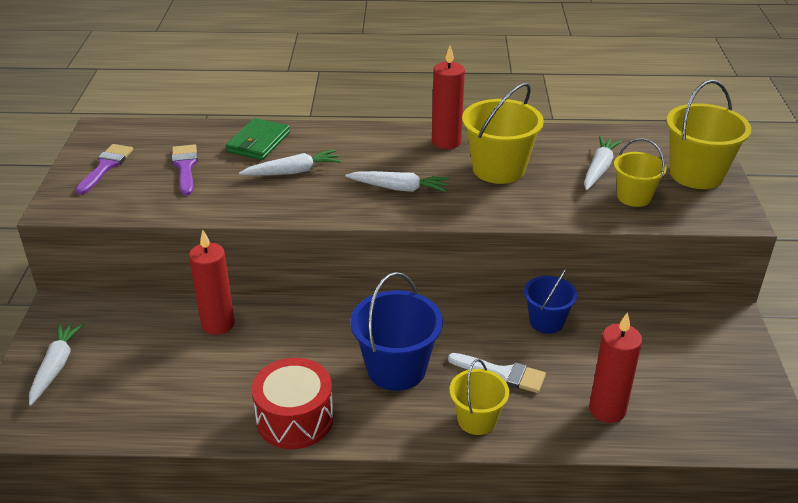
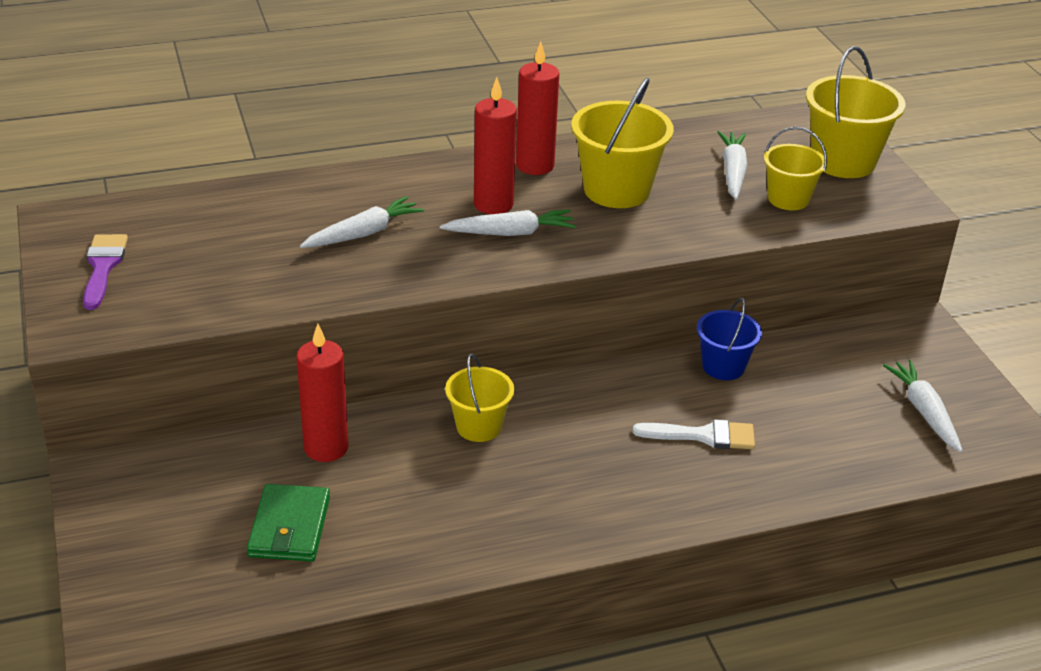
camera: 20 degrees left, 0 degrees up
white carrot [29,322,85,406] -> white carrot moved to [883,360,963,452]
purple brush [172,144,198,196] -> none
green wallet [226,118,290,160] -> green wallet moved to [247,484,330,561]
red drum [252,358,334,449] -> none
blue bucket [350,272,443,391] -> none
yellow bucket [450,359,509,435] -> yellow bucket moved to [445,354,514,442]
red candle [589,312,642,423] -> red candle moved to [474,77,517,214]

